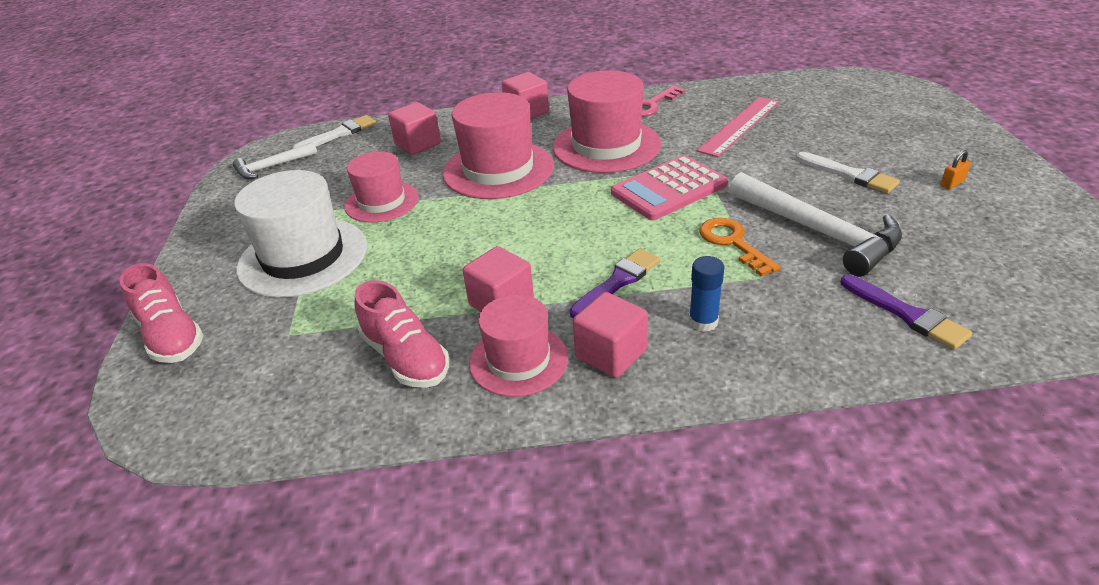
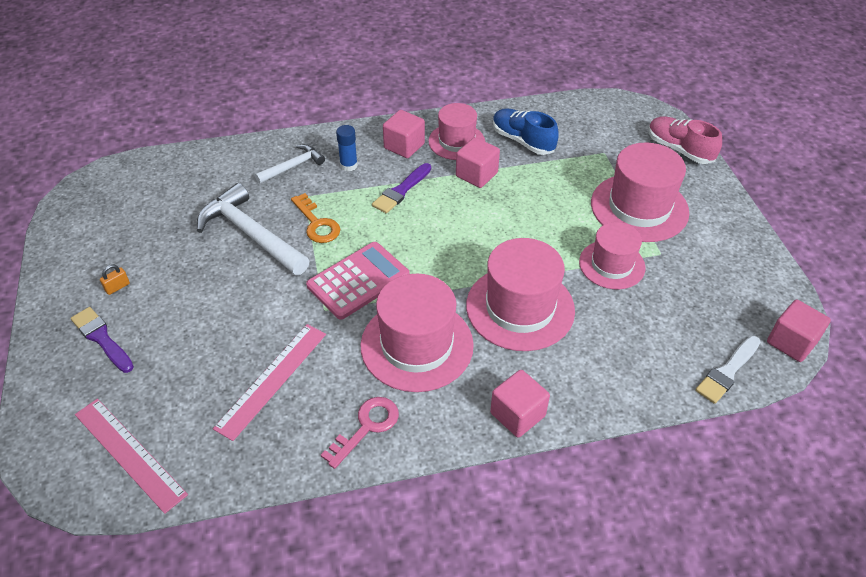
camera: 170 degrees right, 10 degrees up
white hammer [233,142,317,179] -> white hammer moved to [255,144,325,184]
white hat [234,170,367,298] -> pink hat [591,142,689,242]
pink shoe [355,280,449,388] -> blue shoe [493,108,559,155]
pink cube [388,102,441,155] -> pink cube moved to [767,300,831,362]
white brush [796,152,900,193] -> none
purple brush [841,275,972,350] -> purple brush moved to [71,307,134,373]
none -> pink ruler [75,399,188,514]

